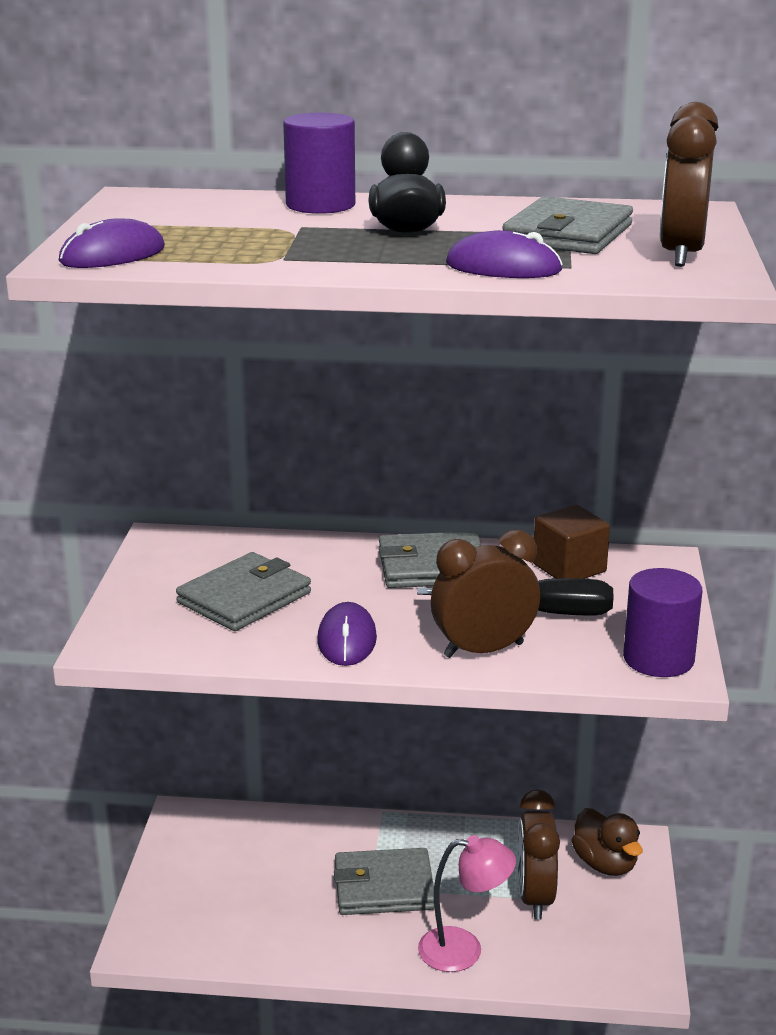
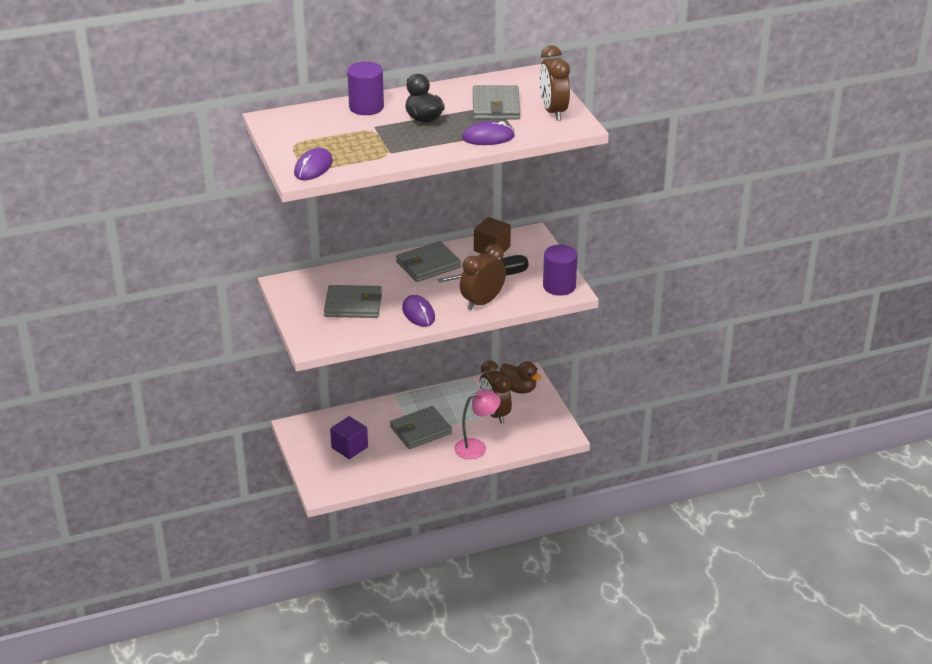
camera: 25 degrees left, 10 degrees up
grey wallet [176,552,311,631] -> grey wallet turned 75 degrees clockwise [324,285,382,318]
none -> purple cube [330,416,368,459]

